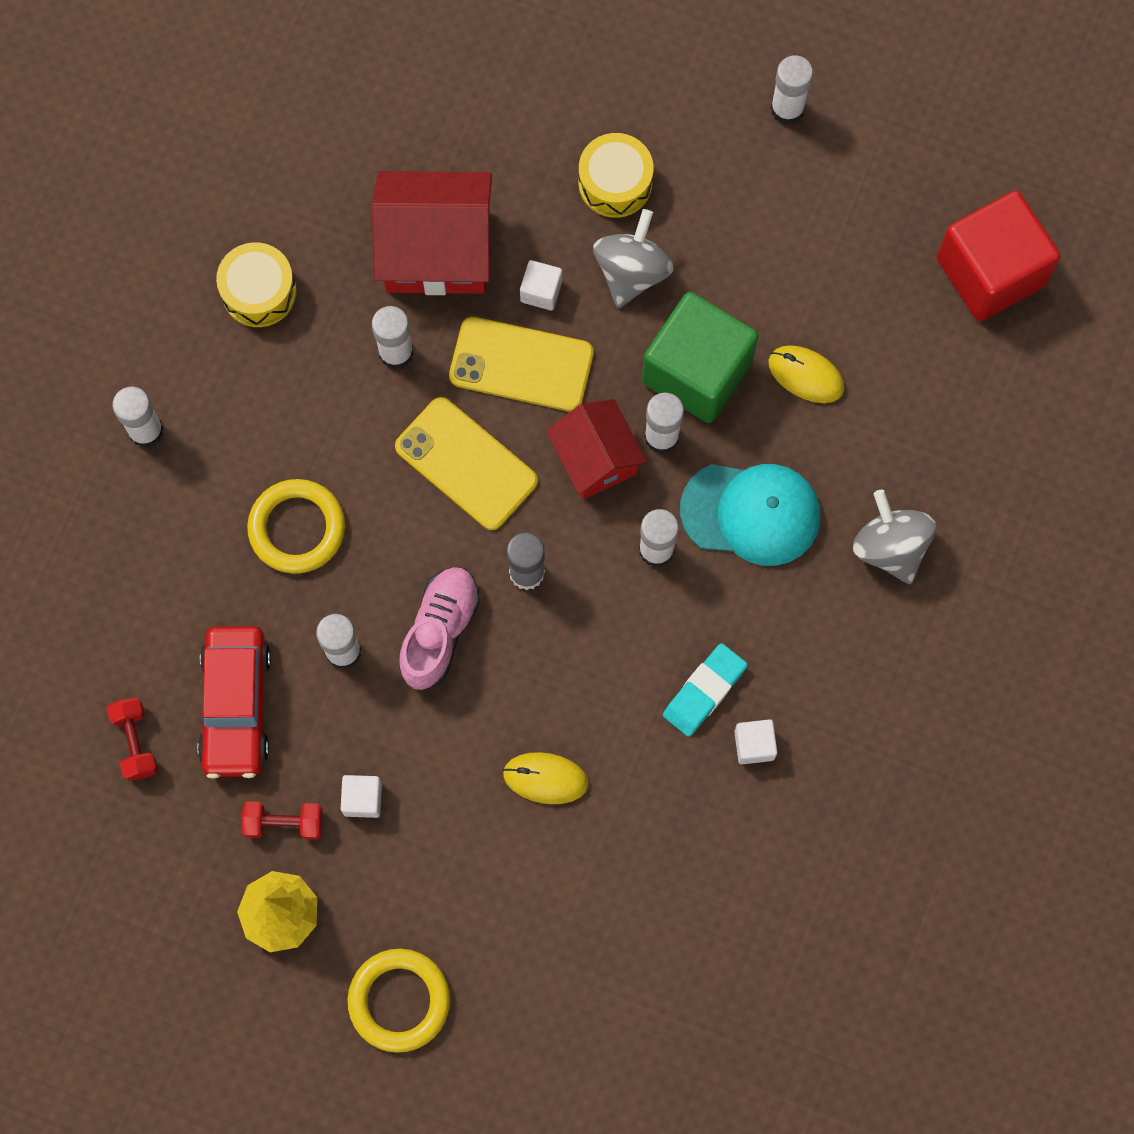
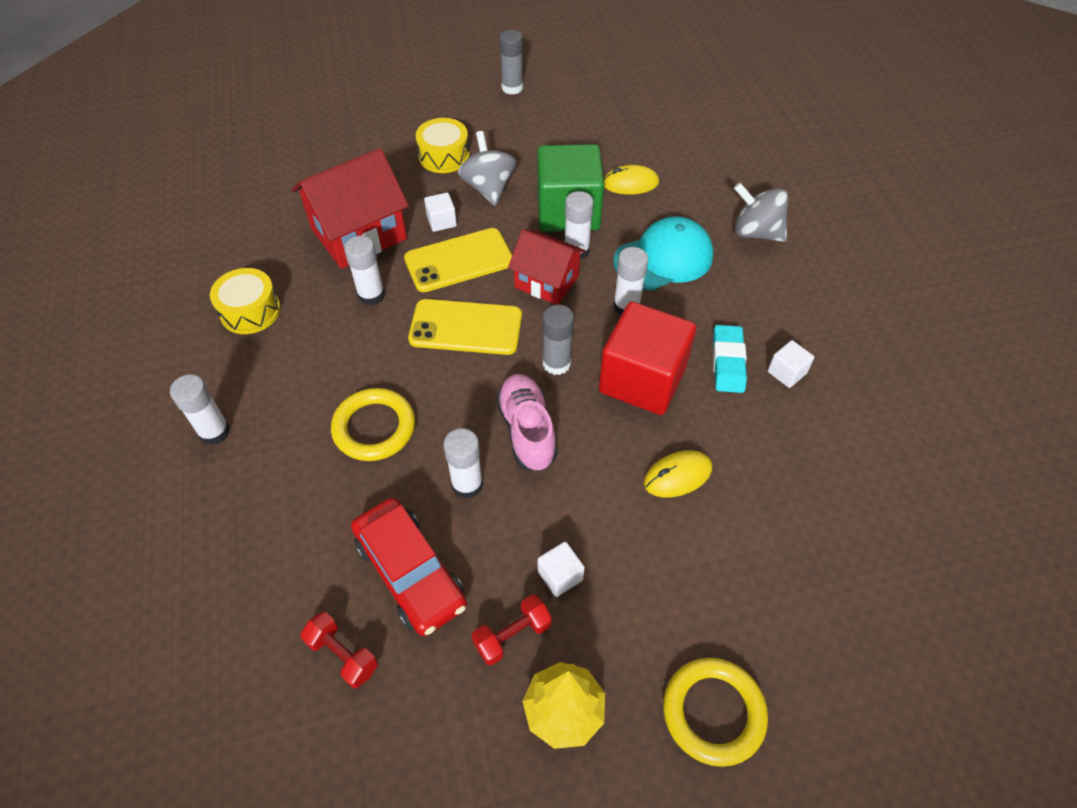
camera: 35 degrees left, 20 degrees down
white glue stick [771,55,813,125] -> grey glue stick [499,30,523,95]
red cube [937,190,1061,321] -> red cube moved to [599,302,696,415]

